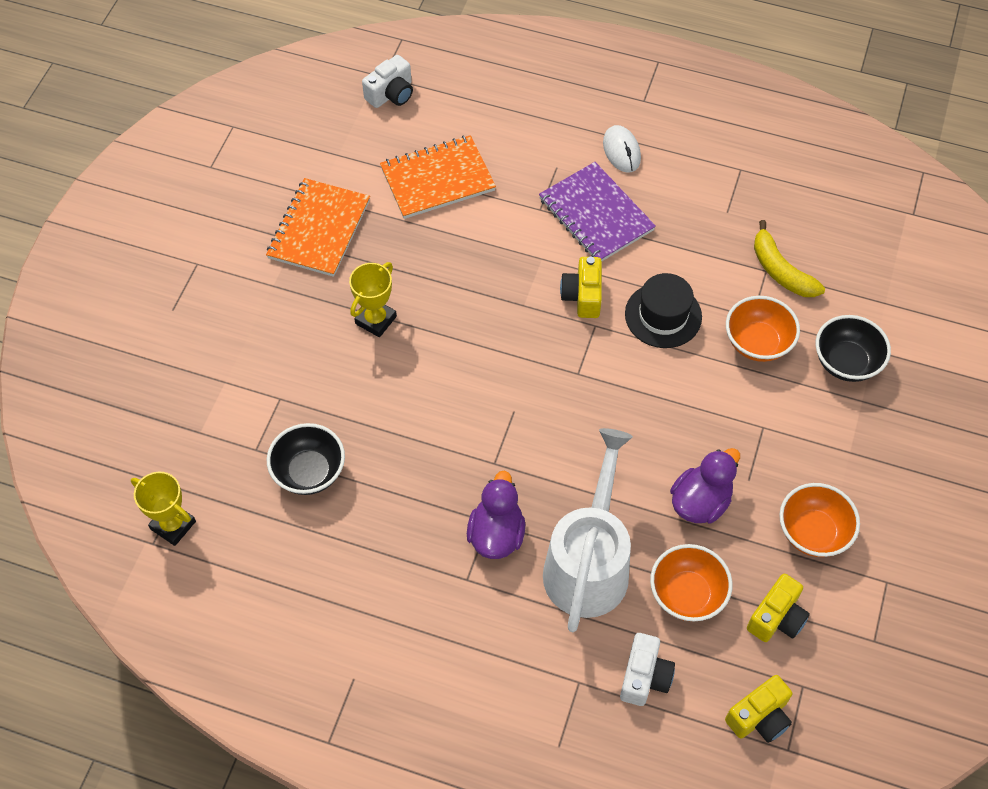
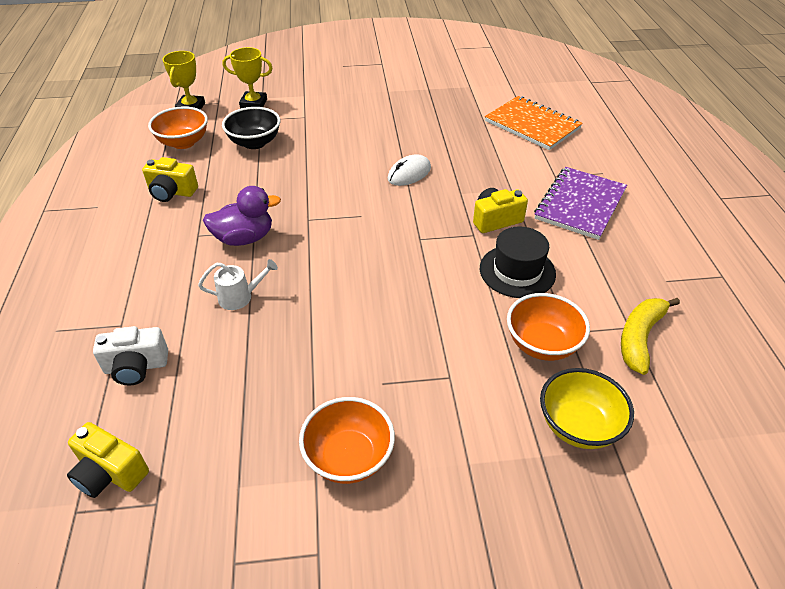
camera: 65 degrees right, 15 degrees down
orange notebook [266,178,370,277] -> none
yellow trophy [349,262,397,337] -> yellow trophy moved to [223,47,273,109]
white camera [362,55,413,108] -> none
white watering can [543,428,633,632] -> white watering can [198,259,278,310], size x0.41
white mouse [603,125,641,173] -> white mouse moved to [388,154,431,186]
orange bowl [650,544,733,621] -> orange bowl moved to [148,106,208,149]
purple duck [670,448,740,524] -> none
yellow camera [747,574,810,642] -> yellow camera moved to [142,157,198,202]
black bowl [816,315,891,382] -> yellow bowl [540,368,634,449]

